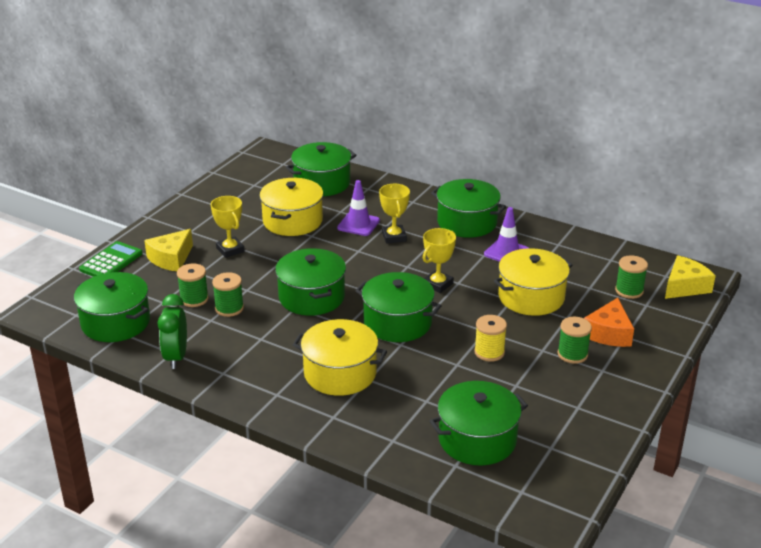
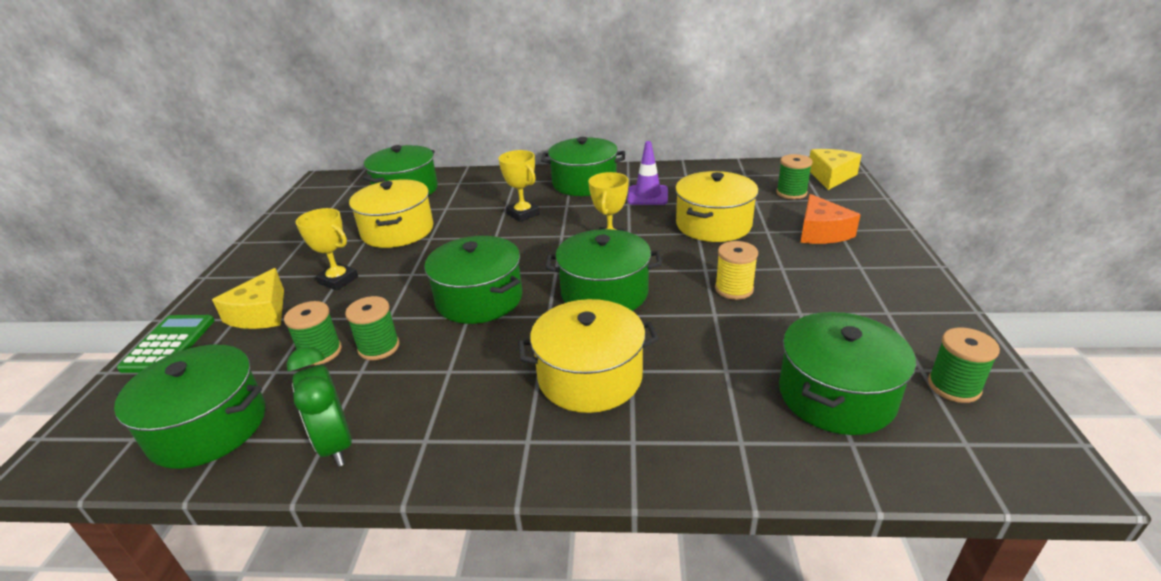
camera: 25 degrees left, 0 degrees up
purple traffic cone [337,180,380,236] -> none
green spool [558,317,592,364] -> green spool moved to [928,327,1000,403]

